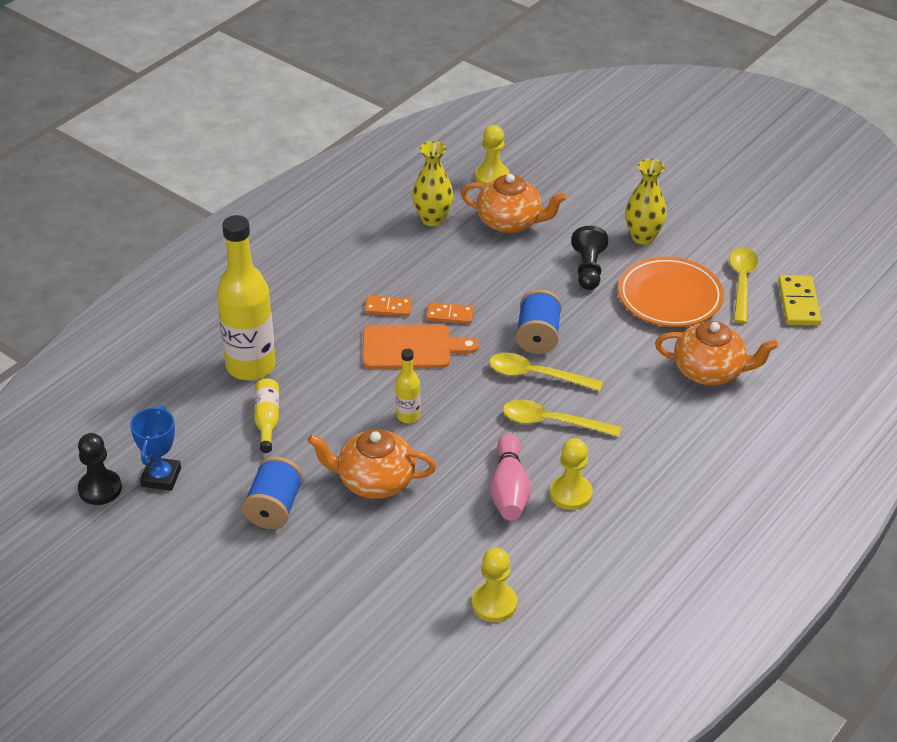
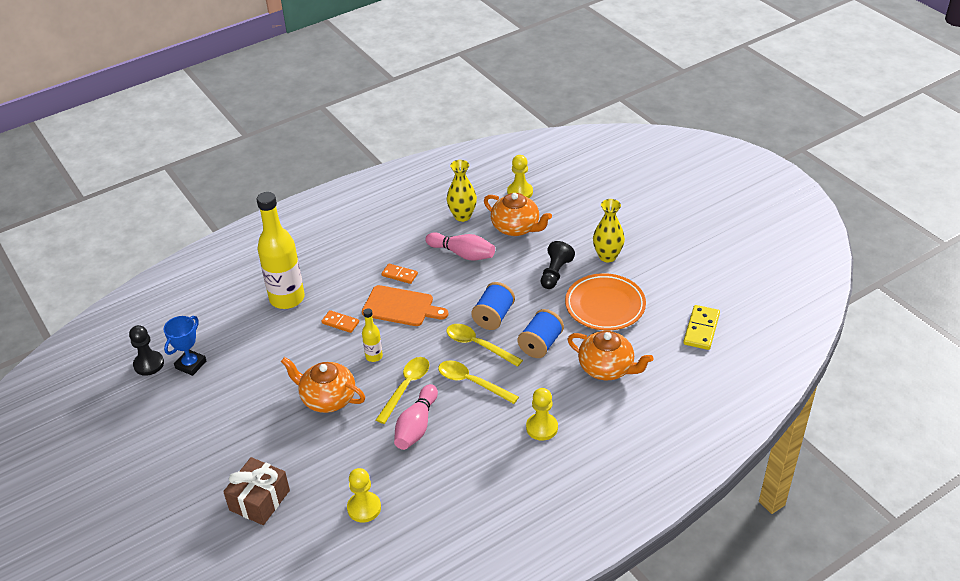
camera: 20 degrees right, 0 degrees up
blue spool [242,456,303,529] -> blue spool moved to [518,309,564,358]
yellow bottle [254,379,279,453] -> none
orange domino [426,302,474,324] -> orange domino moved to [321,310,359,333]
yellow pawn [550,438,593,510] -> yellow pawn moved to [526,388,558,441]
yellow spoon [729,247,758,324] -> yellow spoon moved to [376,357,429,424]
none -> brown gift [223,457,290,525]
none -> pink bowling pin [425,232,495,260]

